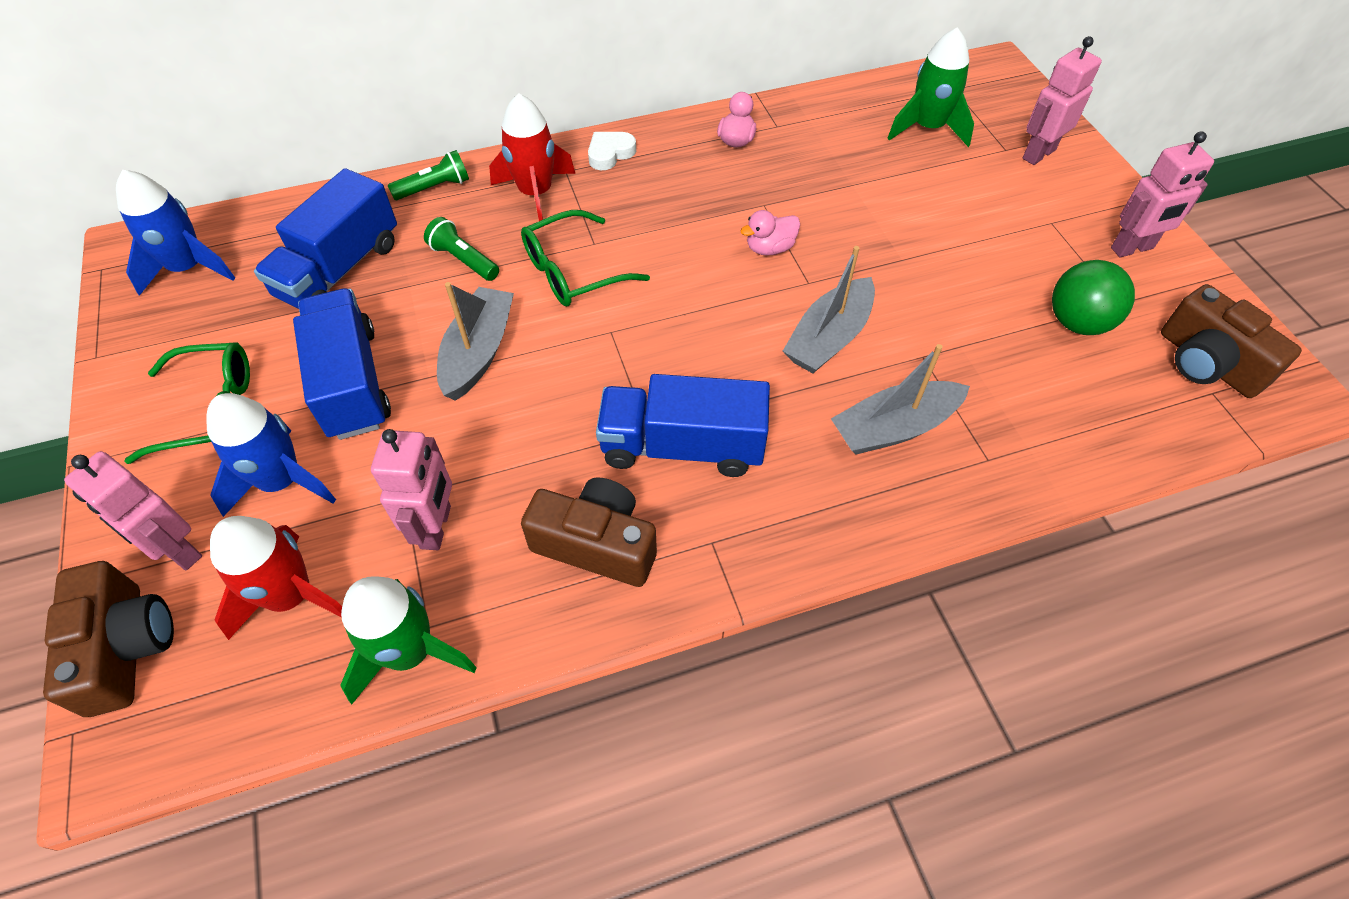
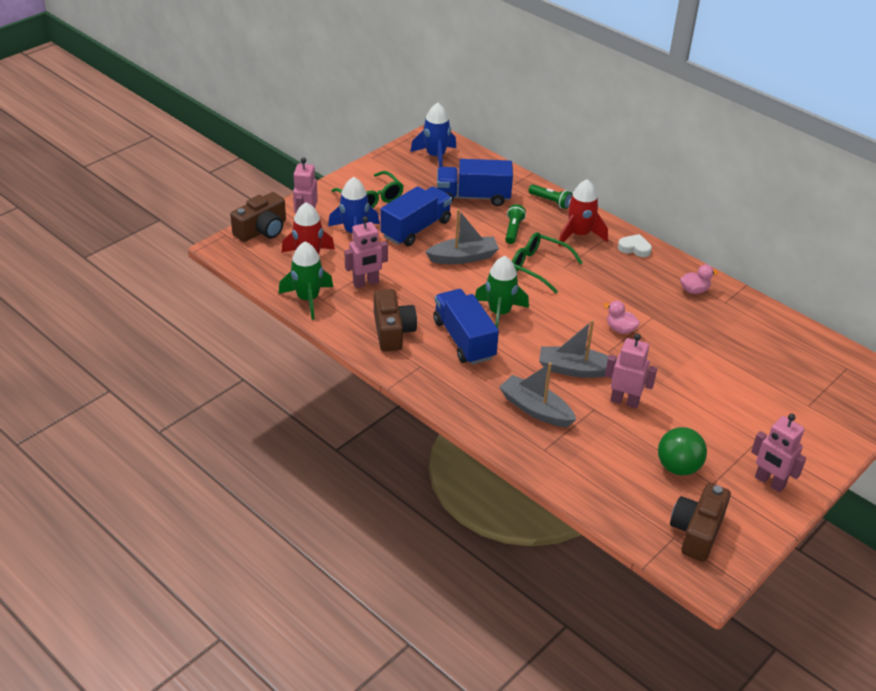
camera: 60 degrees right, 15 degrees down
green rocket [887,27,974,147] -> green rocket moved to [475,256,529,328]
pink robot [1023,36,1102,165] -> pink robot moved to [605,334,657,409]

